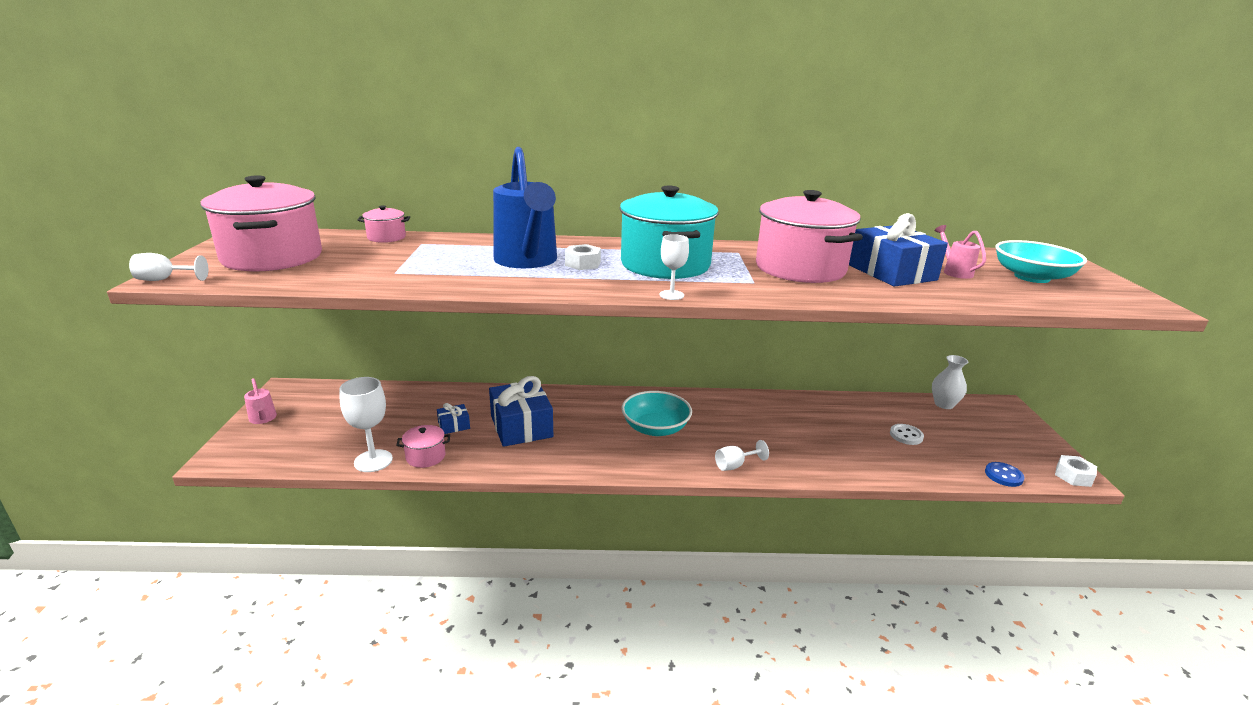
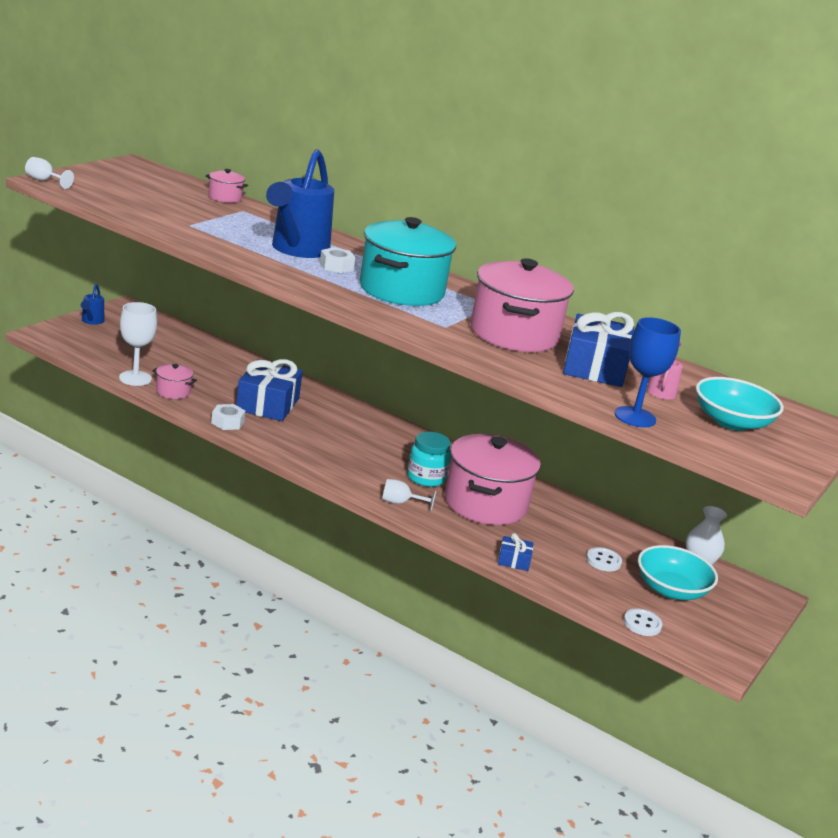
camera: 30 degrees right, 0 degrees up
pink pot [200,175,322,271] -> pink pot moved to [445,434,541,525]
pink watering can [244,378,277,424] -> blue watering can [81,284,105,325]
blue gift [437,403,470,434] -> blue gift moved to [498,533,534,571]
turquoise bowl [622,391,692,436] -> turquoise bowl moved to [638,545,718,600]
white goblet [660,234,689,300] -> none
blue button [985,462,1024,487] -> white button [624,608,662,636]
white nut [1055,455,1097,487] -> white nut moved to [211,404,245,430]
none -> turquoise jar [407,432,451,487]
none -> blue goblet [615,317,681,427]

